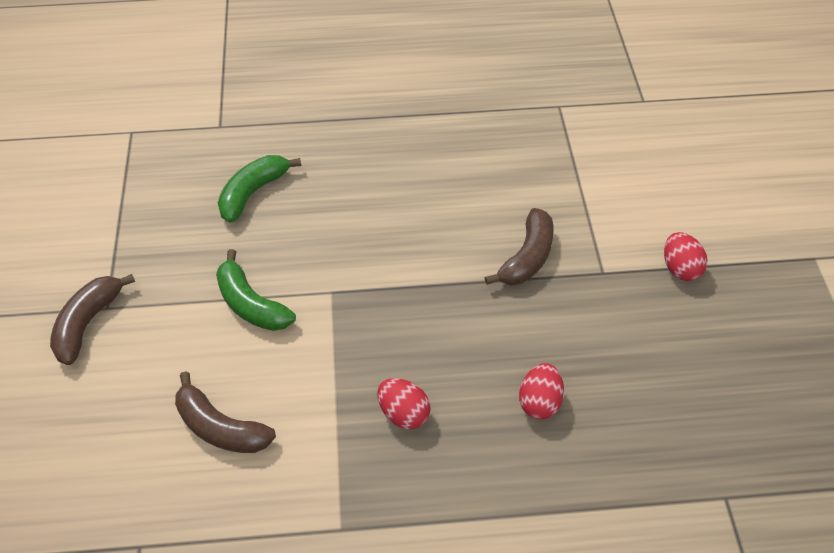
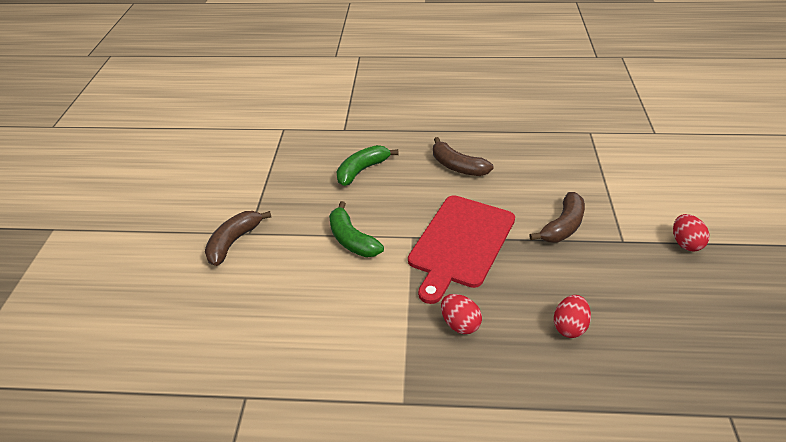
camera: 10 degrees right, 10 degrees down
brown banana [175,371,276,453] -> brown banana moved to [433,137,494,176]
none -> red cutting board [408,195,515,304]

